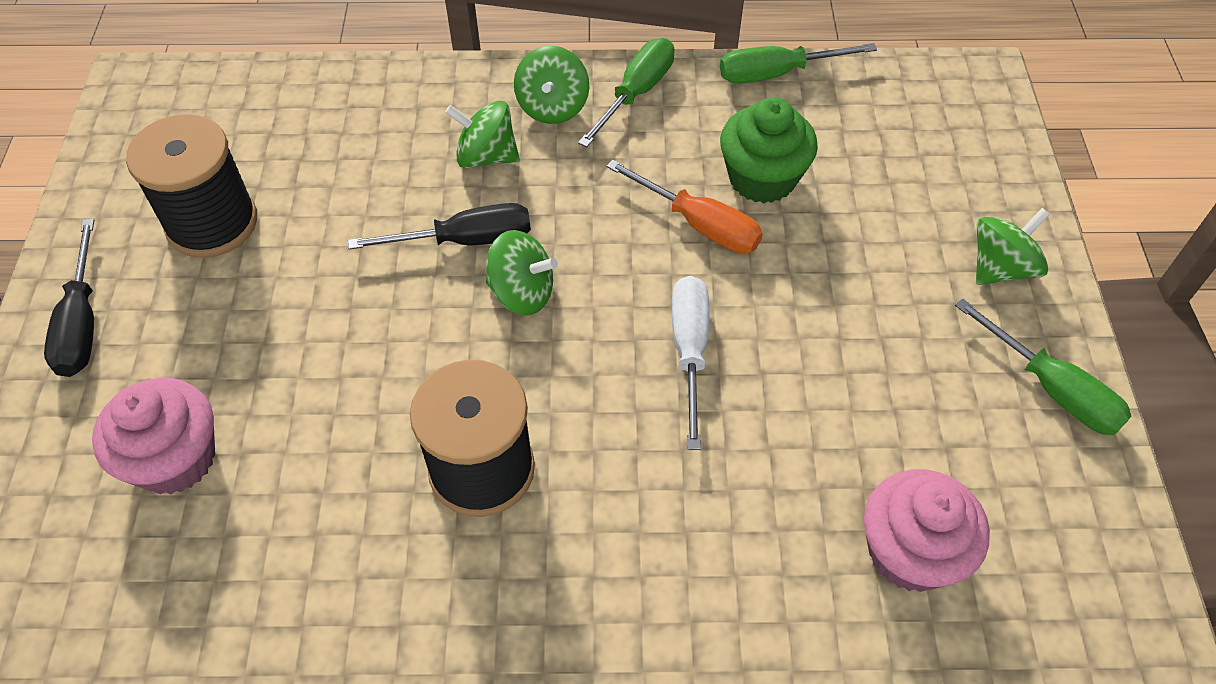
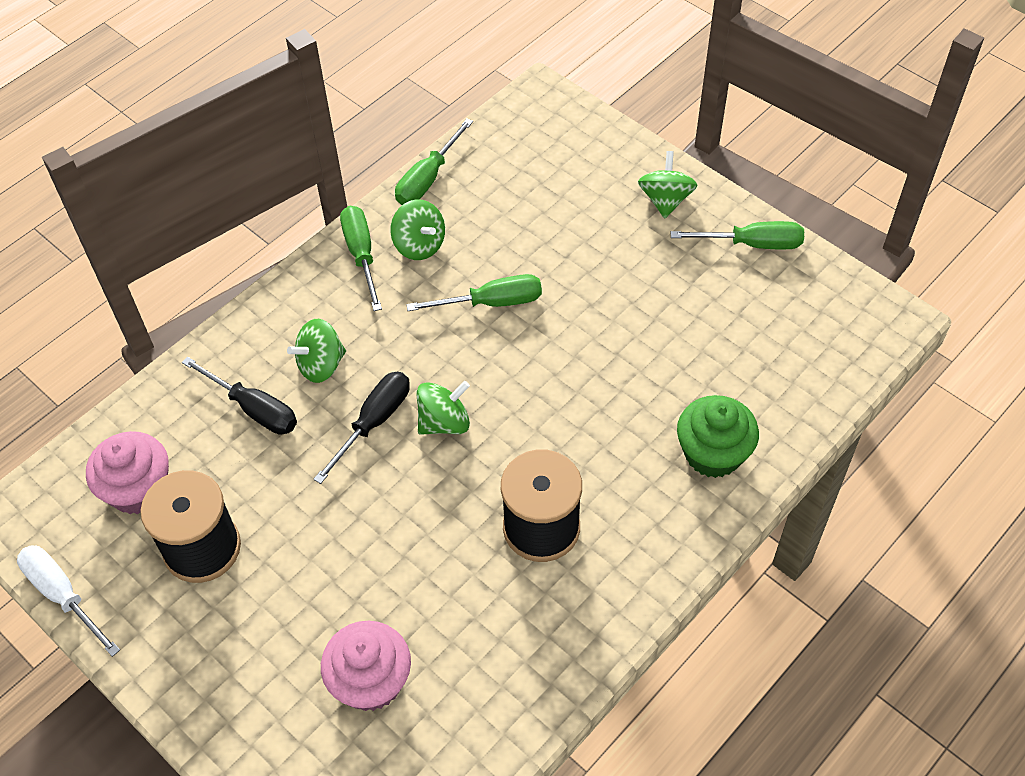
camera: 45 degrees left, 0 degrees up
black screwdriver [44,219,94,377] -> black screwdriver moved to [182,357,297,434]
green spinning top [514,46,589,124] -> green spinning top moved to [390,199,445,260]
orange screwdriver [606,160,763,254] -> green screwdriver [406,274,542,311]
white screwdriver [672,276,709,450] -> white screwdriver moved to [17,545,120,657]
green cupcake [720,98,818,203] -> green cupcake moved to [677,395,759,478]
pink cupcake [864,469,990,592] -> pink cupcake moved to [86,431,169,514]

